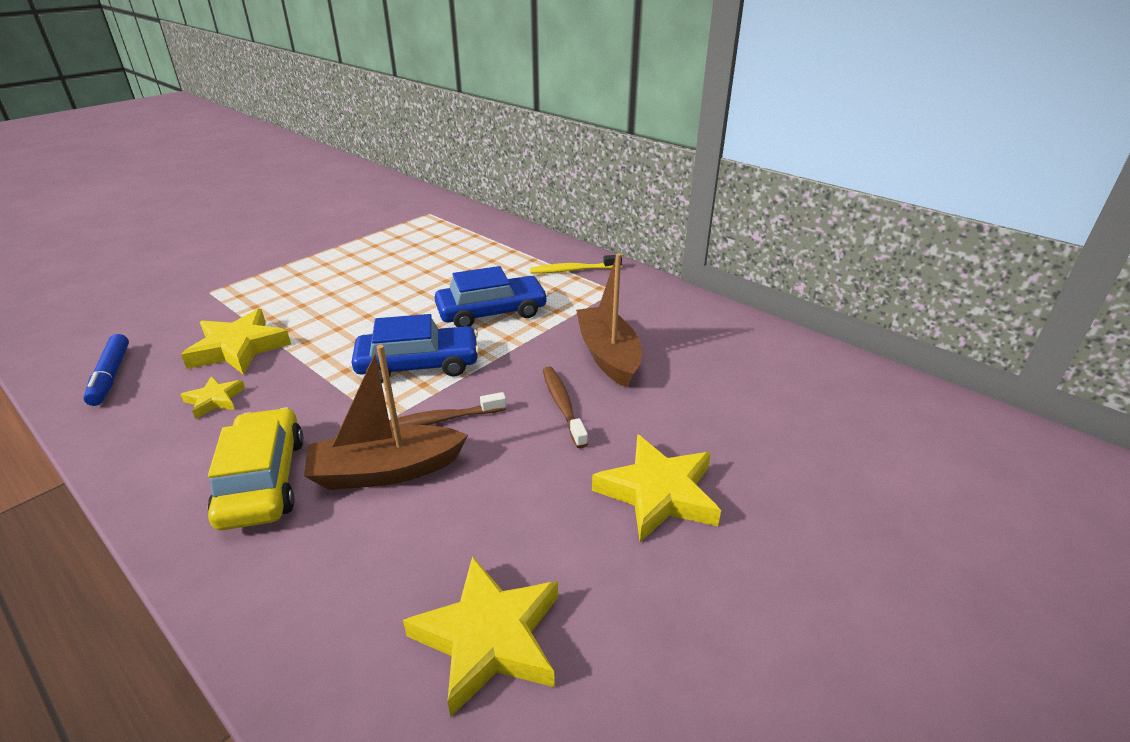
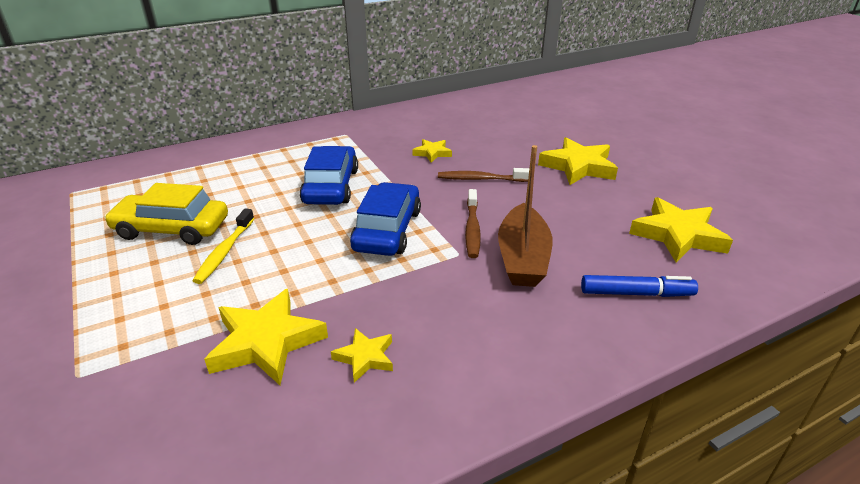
camera: 70 degrees left, 0 degrees up
blue marker [83,334,129,406] -> blue marker moved to [581,275,698,297]
yellow car [208,408,304,530] -> yellow car moved to [104,183,228,245]
yellow toothbrush [530,255,622,274] -> yellow toothbrush moved to [193,208,254,284]
brown boat [576,253,641,387] -> yellow star [412,139,452,163]

